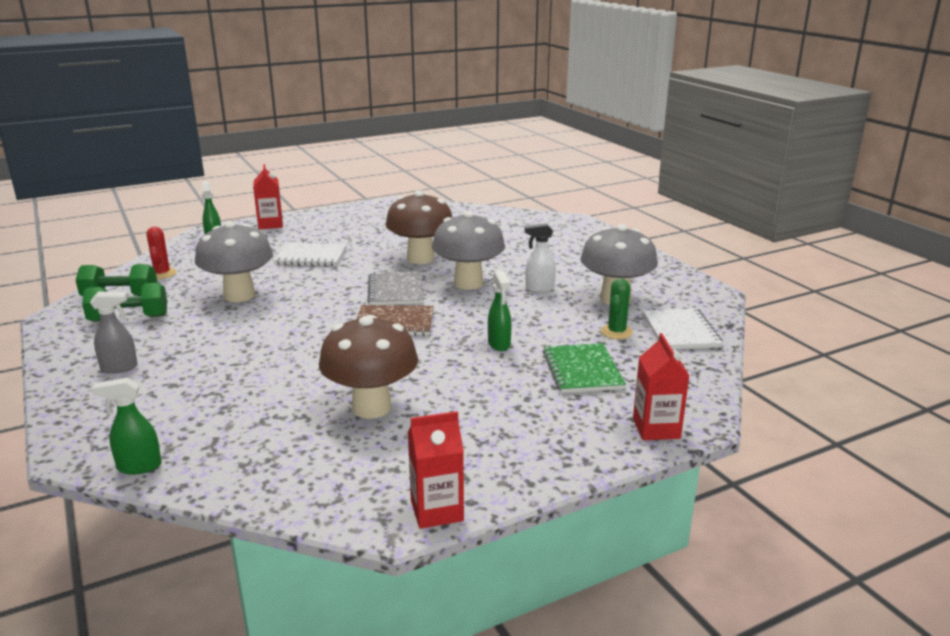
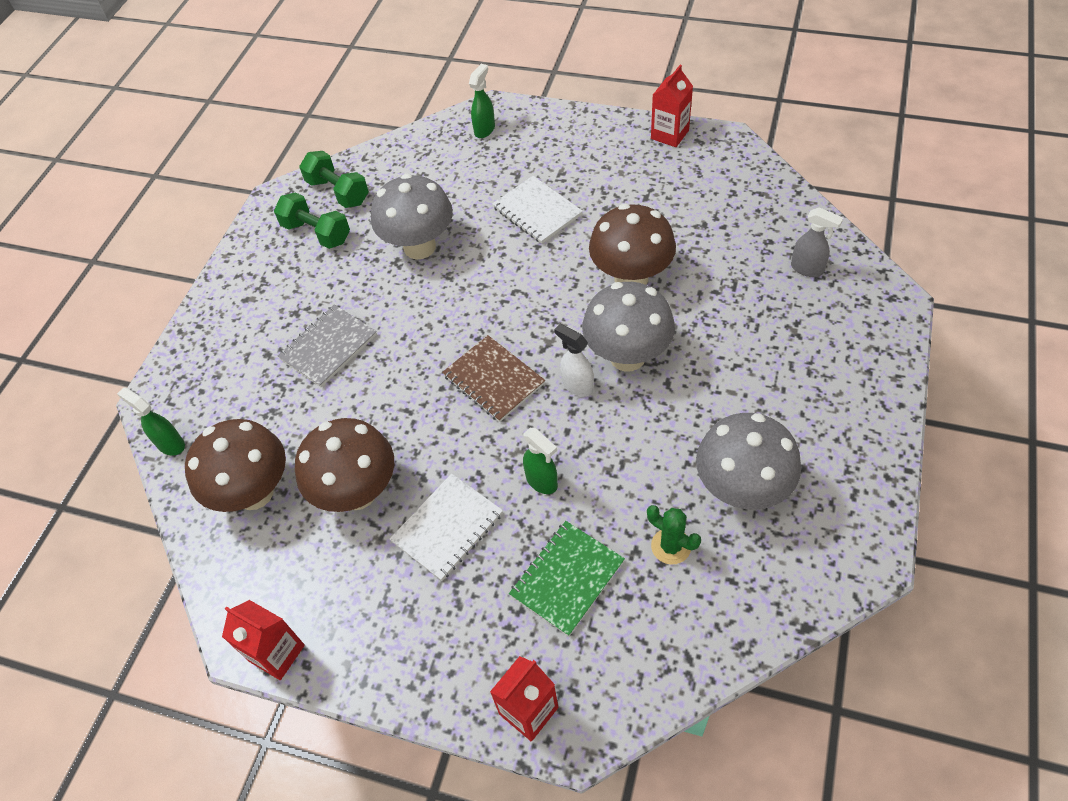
camera: 50 degrees right, 30 degrees up
grey spray bottle [90,292,138,373] -> grey spray bottle moved to [791,207,843,277]
red cactus [146,227,177,279] -> none
red carton [253,164,283,229] -> red carton moved to [651,65,693,147]
grey notebook [367,271,424,305] -> grey notebook moved to [278,304,377,387]
green spray bottle [488,270,512,351] -> green spray bottle turned 75 degrees counterclockwise [523,428,558,494]
white spray bottle [525,223,556,292] -> white spray bottle moved to [554,324,594,396]
green cactus [601,279,633,339] -> green cactus turned 60 degrees clockwise [647,505,701,565]
white notebook [643,308,723,349] -> white notebook moved to [390,474,503,581]
none -> brown mushroom [185,419,286,512]

